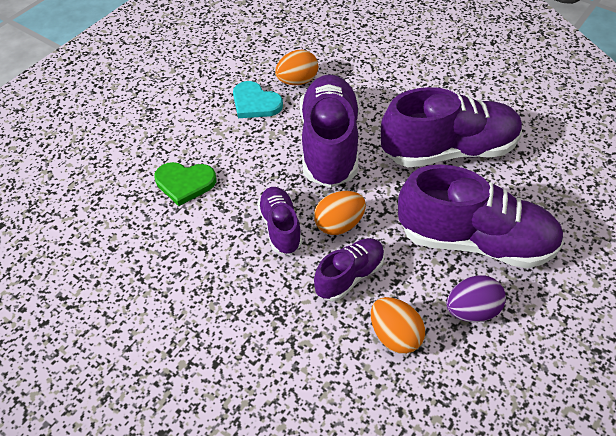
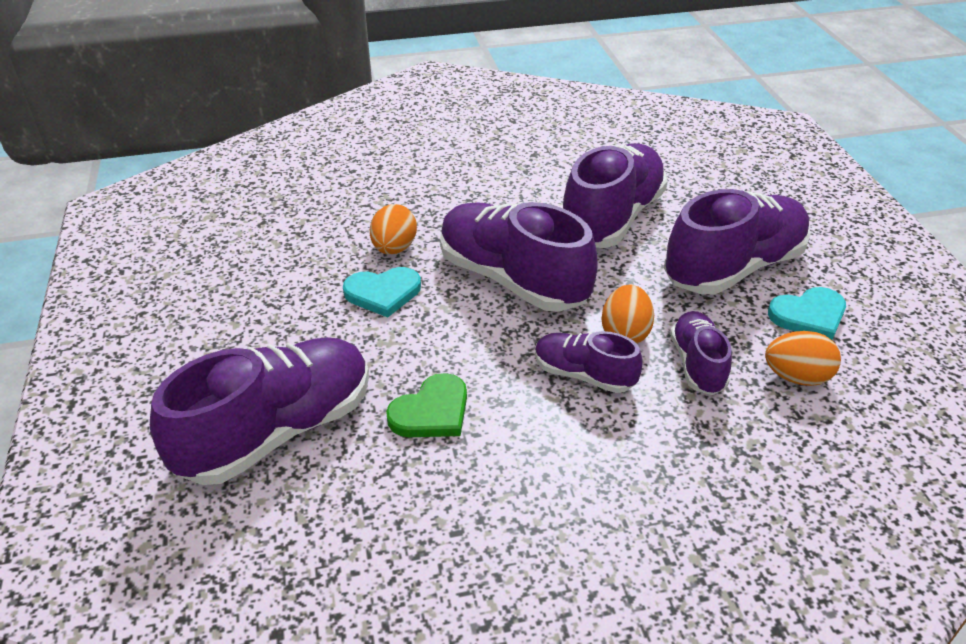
camera: 50 degrees left, 10 degrees down
purple egg [447,275,506,322] -> turquoise heart [768,287,846,340]
none -> purple shoe [150,337,369,485]

